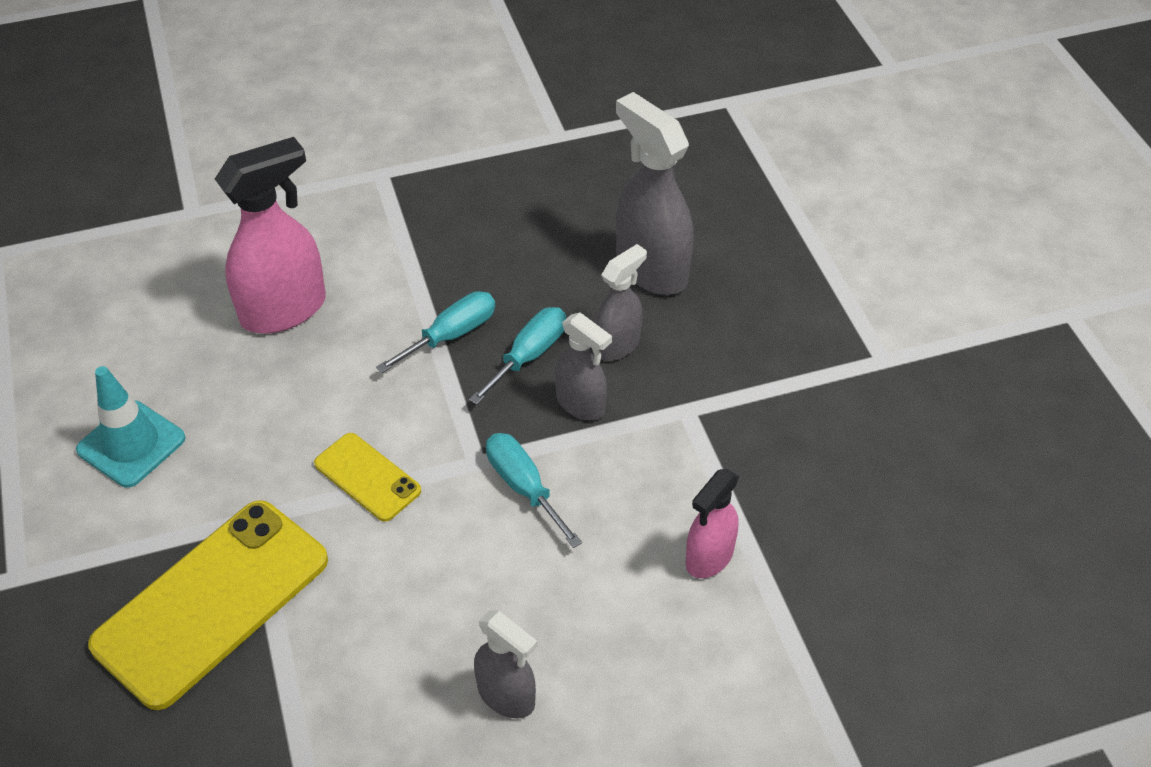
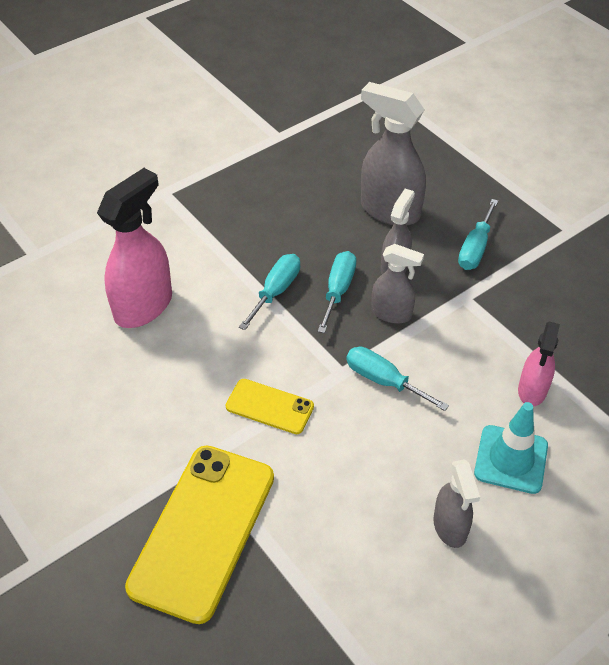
camera: 20 degrees left, 0 degrees up
turquoise traffic cone [76,366,185,488] -> turquoise traffic cone moved to [474,402,548,494]
grey spray bottle [474,610,538,719] -> grey spray bottle turned 60 degrees clockwise [433,459,480,548]
none -> turquoise screwdriver [458,199,498,270]

